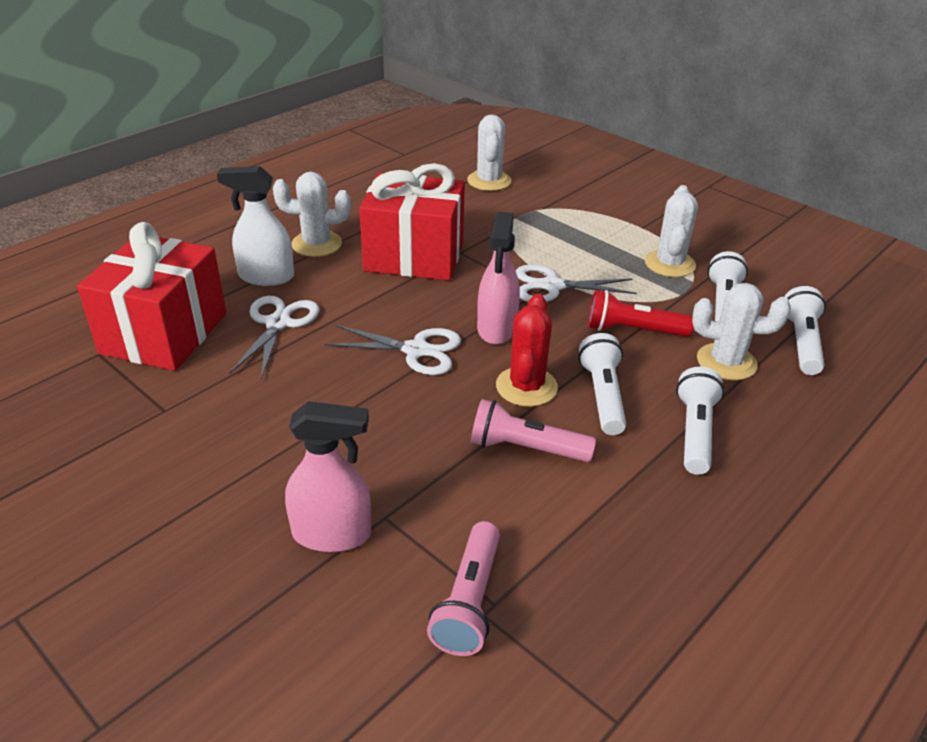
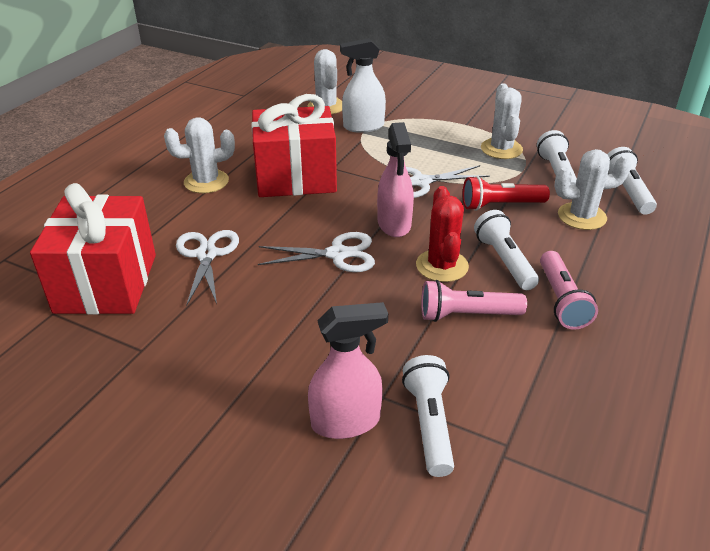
camera: 15 degrees left, 0 degrees up
white spray bottle [217,166,294,286] -> white spray bottle moved to [340,38,386,133]
pink flashlight [427,521,500,656] -> pink flashlight moved to [540,251,598,330]
white flashlight [676,367,725,475] -> white flashlight moved to [402,355,454,477]

